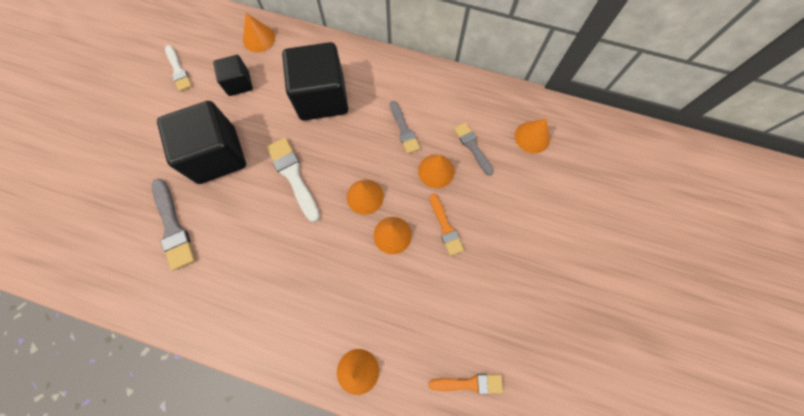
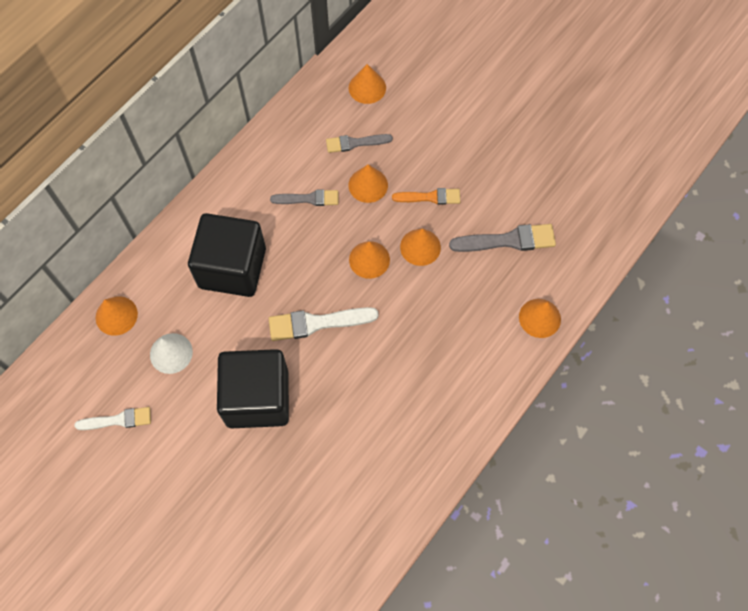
camera: 70 degrees left, 5 degrees down
grey brush [152,179,195,271] -> grey brush moved to [449,224,556,252]
black cube [213,55,253,96] -> white cone [150,333,193,374]
orange brush [429,374,503,394] -> none

